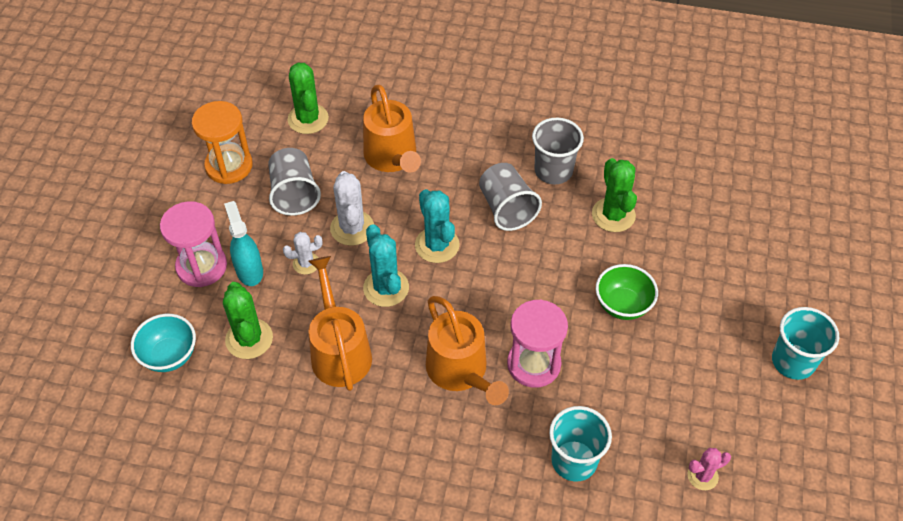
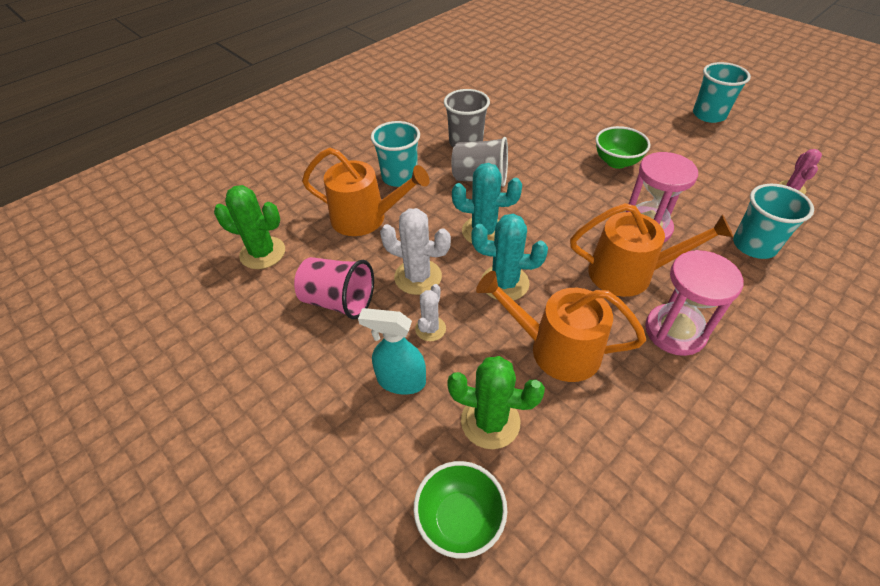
camera: 55 degrees left, 5 degrees down
turquoise bowl [131,314,196,372] -> green bowl [414,461,507,558]
pink hourglass [160,201,227,287] -> pink hourglass moved to [645,250,743,356]
orange hourglass [192,101,253,184] -> none
grey cup [268,148,321,216] -> pink cup [294,257,374,319]
green cactus [592,158,637,232] -> none
none -> turquoise cup [371,121,420,187]

